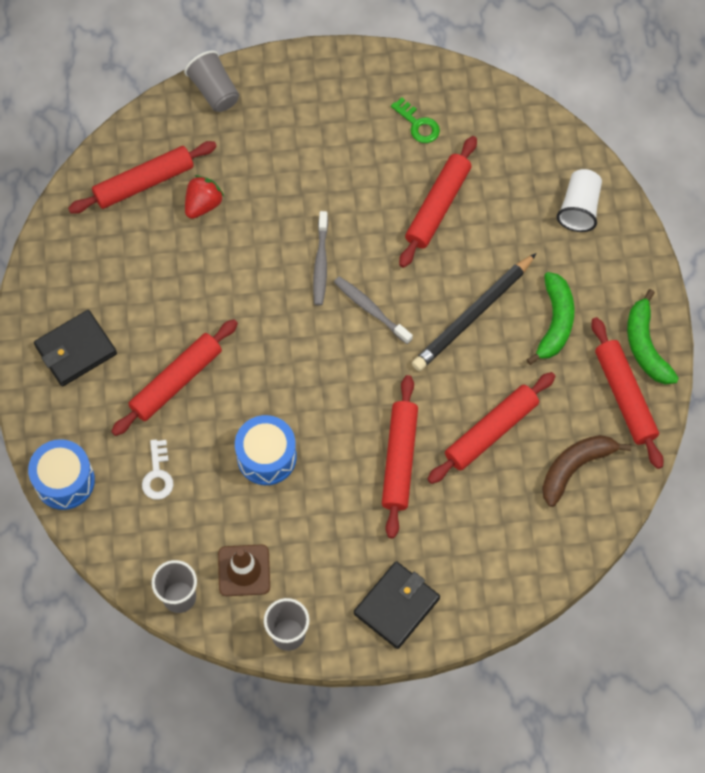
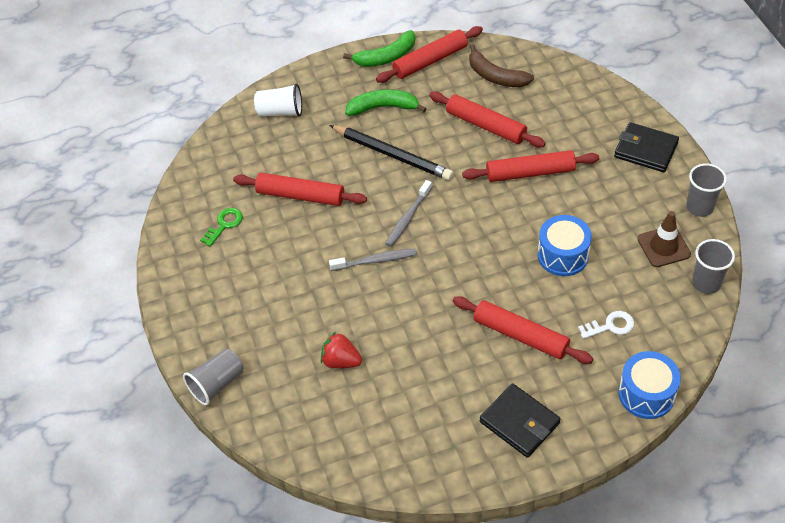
camera: 100 degrees left, 15 degrees down
red rolling pin [68,141,217,214] -> none

